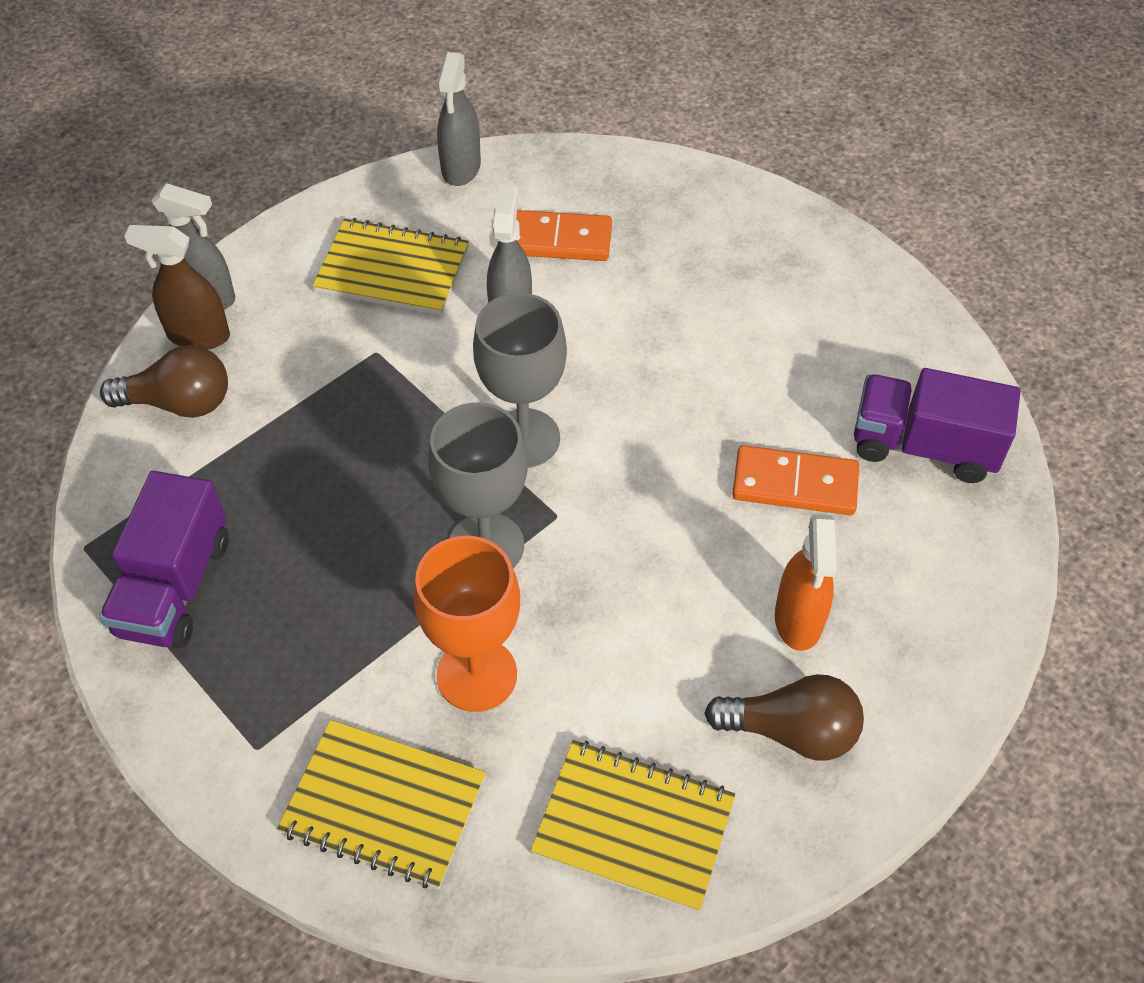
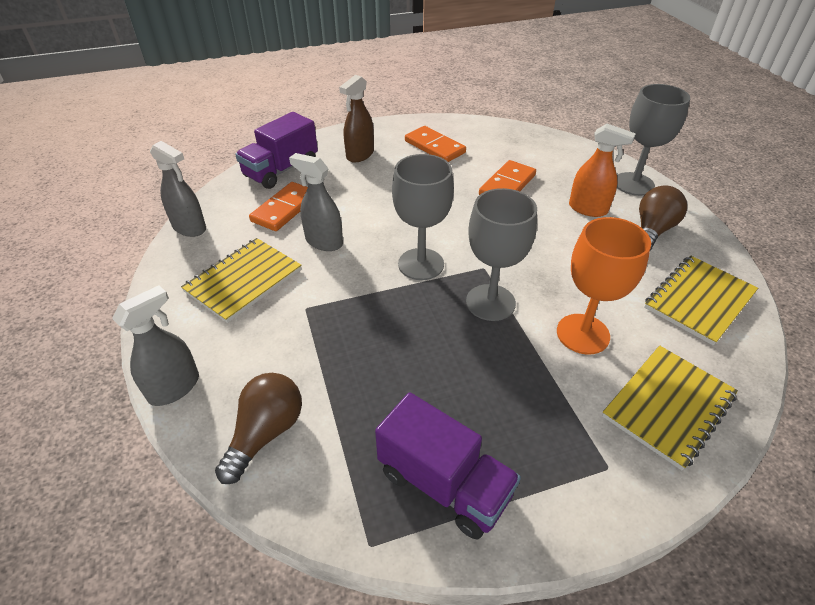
camera: 65 degrees left, 10 degrees down
brown spray bottle [124,225,230,350] -> brown spray bottle moved to [339,75,374,162]
purple truck [854,368,1021,483] -> purple truck moved to [235,112,318,189]
none -> orange domino [405,126,466,162]
none -> grey goblet [617,84,690,196]

